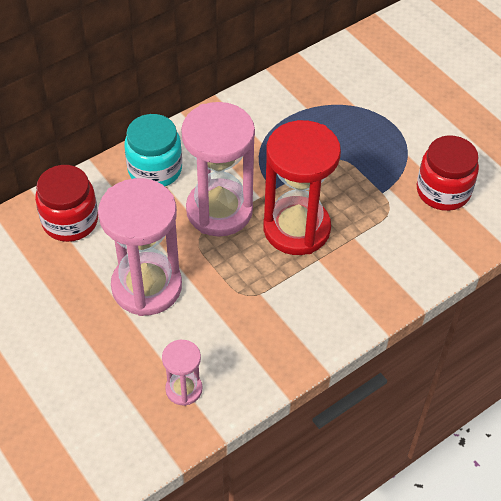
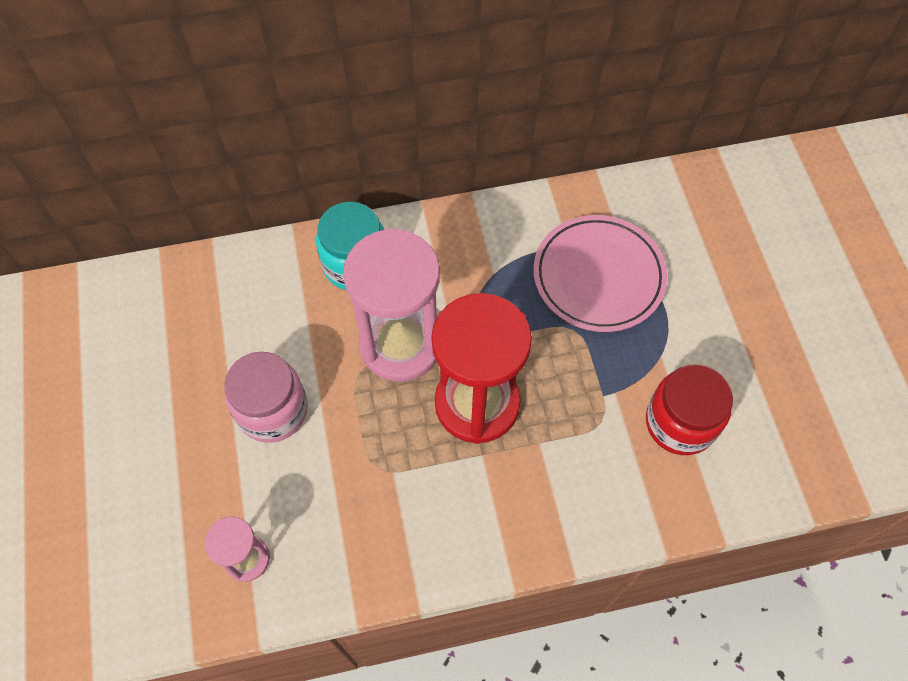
camera: 25 degrees right, 10 degrees up
red jar [35,165,98,242] -> none
pink hourglass [98,178,182,316] -> pink jar [224,352,308,443]
none -> pink plate [533,215,668,332]

